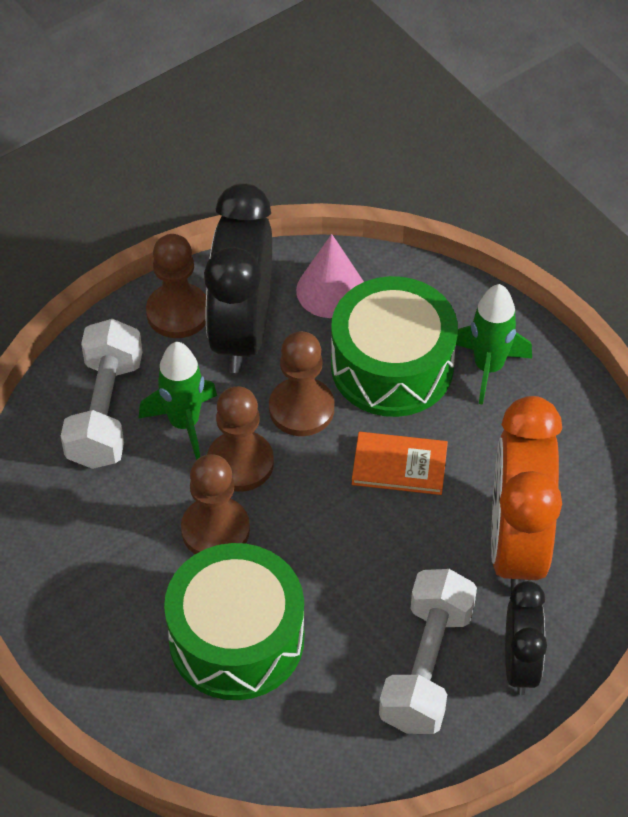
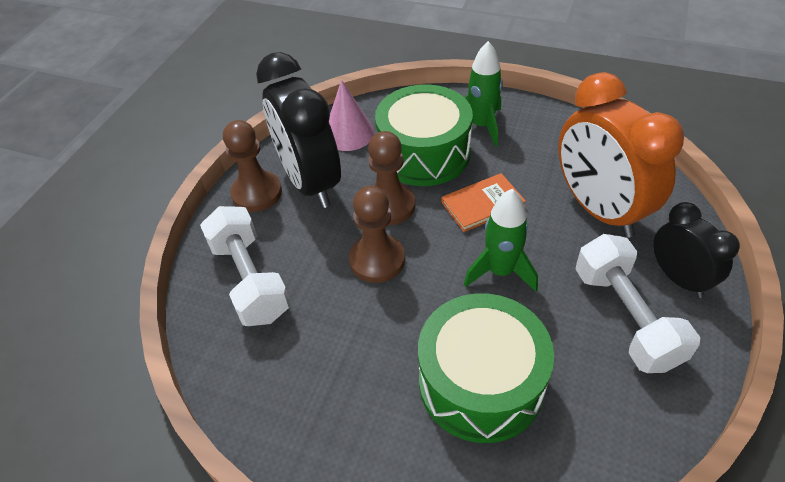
camera: 30 degrees left, 5 degrees down
green rocket [139,342,217,460] -> green rocket moved to [464,189,538,292]
brown pawn [181,454,250,554] -> none

